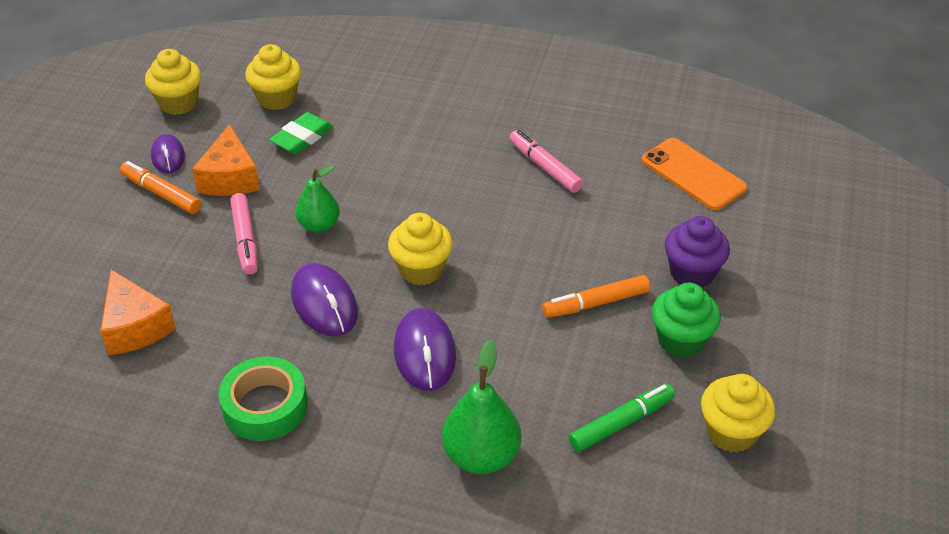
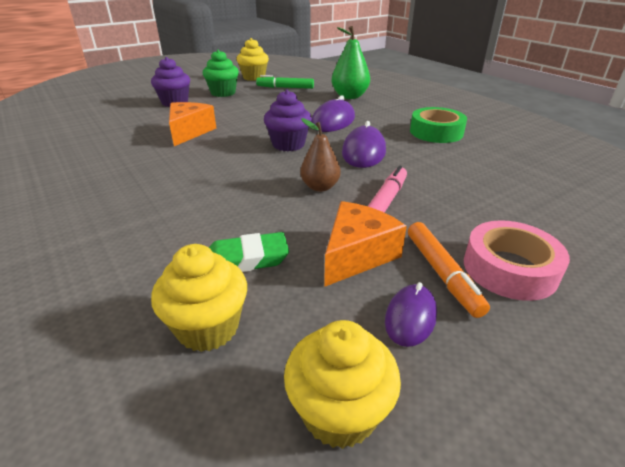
camera: 140 degrees left, 10 degrees down
orange cheese [100,270,176,355] -> orange cheese moved to [169,102,216,146]
green pear [296,165,340,233] -> brown pear [300,118,341,192]
yellow cupcake [388,213,453,285] -> purple cupcake [264,90,312,151]
pink marker [509,130,583,193] -> none
orange marker [542,275,650,318] -> none
orange phone [641,138,747,210] -> none
none -> pink tape [464,220,570,301]

